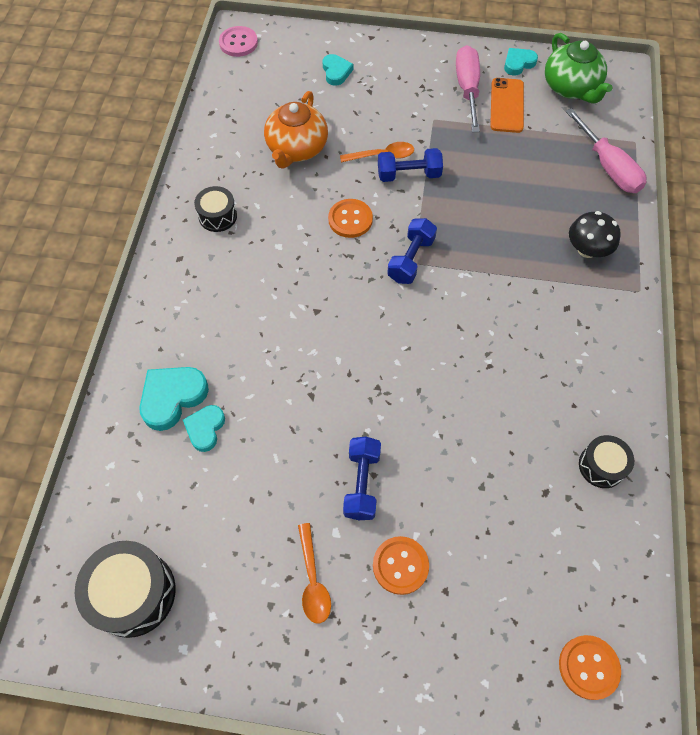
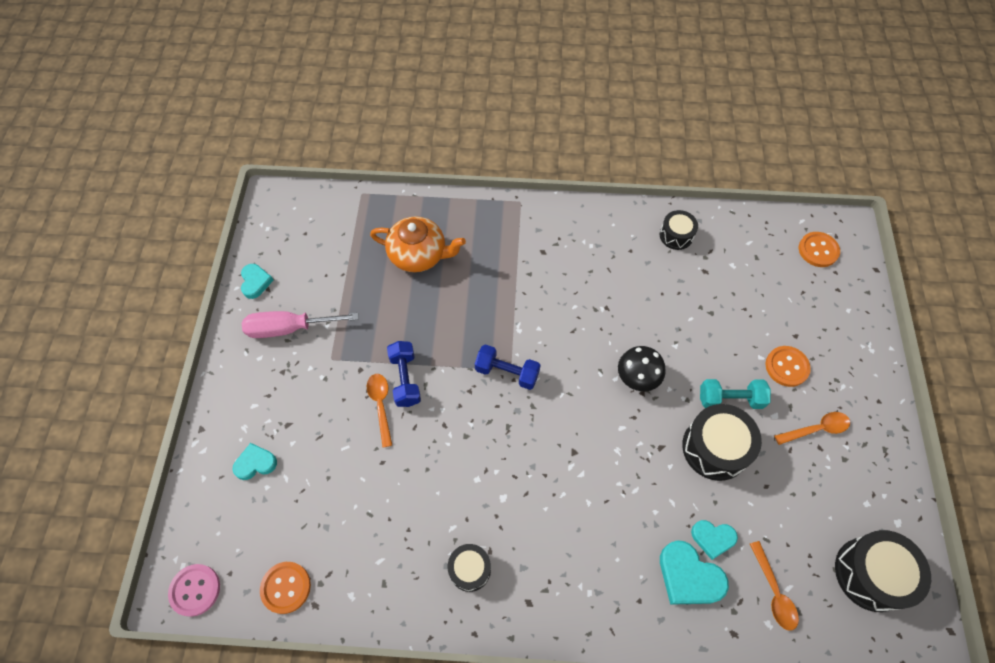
camera: 95 degrees left, 0 degrees up
orange teapot [264,91,328,169] -> orange teapot moved to [370,216,466,272]
orange button [328,199,373,238] -> orange button moved to [260,562,311,614]
blue dumbbell [343,436,381,520] -> turquoise dumbbell [700,379,771,409]
orange phone [490,78,524,133] -> none
turquoise heart [504,48,538,76] -> turquoise heart turned 150 degrees counterclockwise [241,264,274,299]
green teapot [545,33,613,104] -> none
pink screwdriver [565,108,647,193] -> none
black mushroom [569,211,621,258] -> black mushroom moved to [618,346,665,391]
none -> black drum [682,404,762,481]
none -> orange spoon [750,541,799,631]

